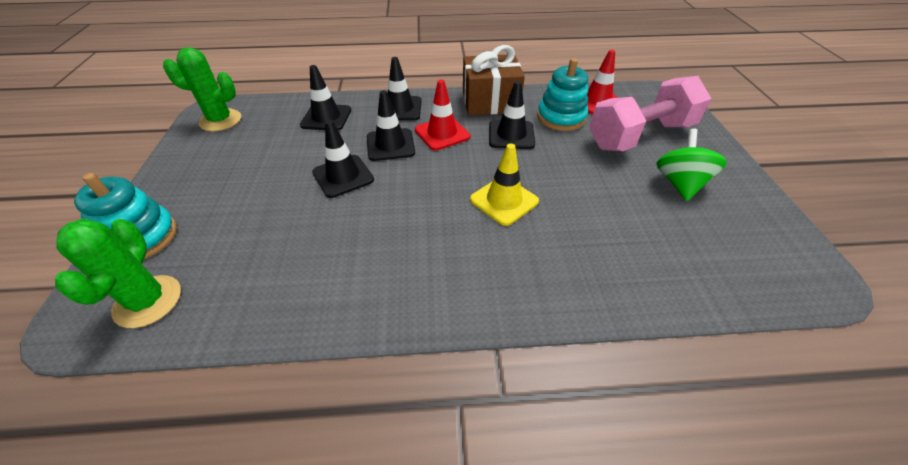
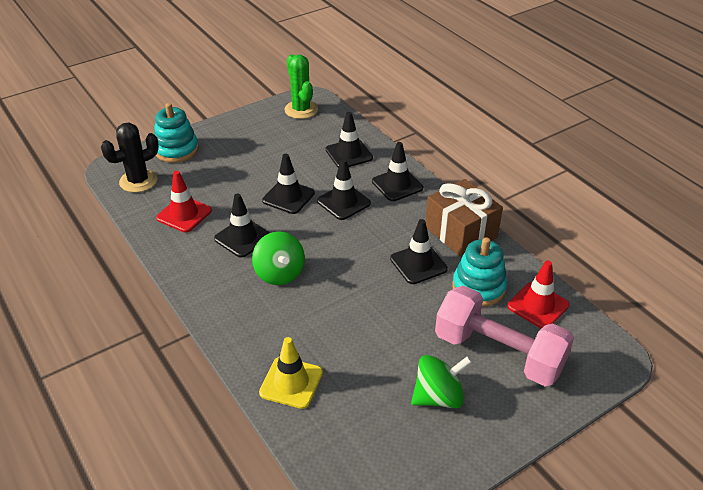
camera: 60 degrees right, 5 degrees down
green cactus [55,219,181,328] -> black cactus [101,123,159,193]
red traffic cone [415,80,470,151] -> red traffic cone moved to [156,171,212,233]
yellow traffic cone [470,143,539,226] -> yellow traffic cone moved to [259,337,323,409]
none -> black traffic cone [214,193,270,258]
none -> green spinning top [252,231,305,285]

